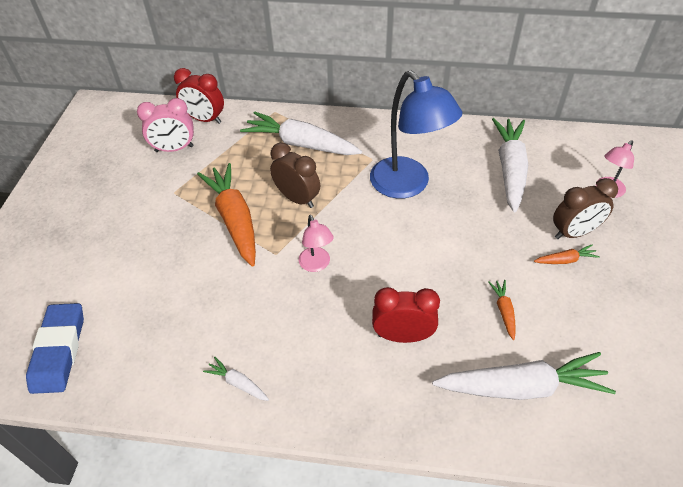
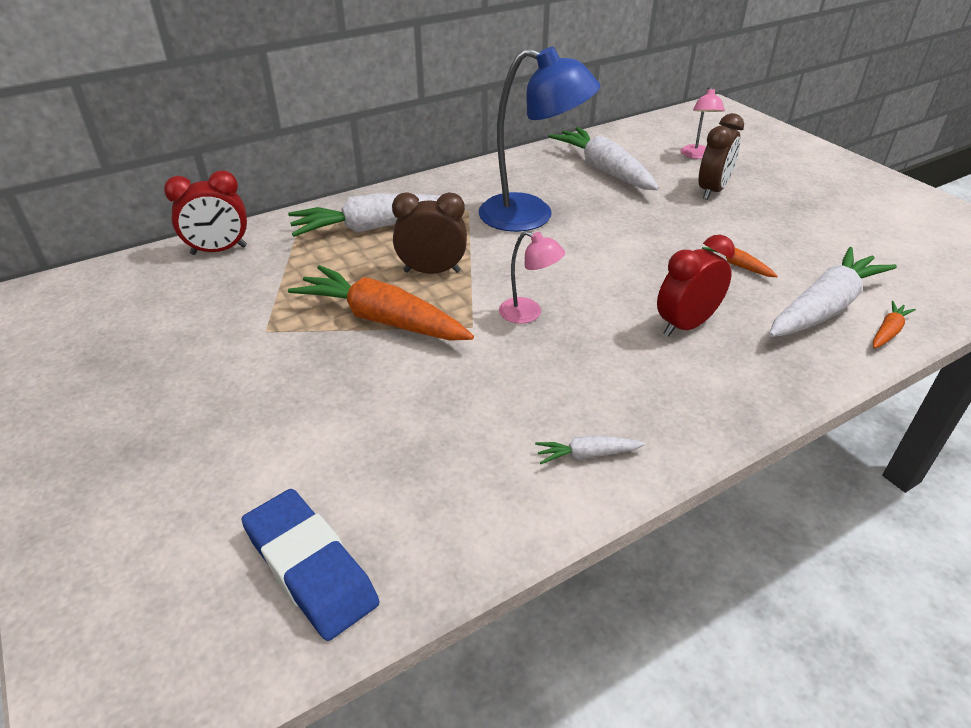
camera: 40 degrees left, 10 degrees down
pink clock [137,98,194,152] -> none
orange carrot [534,244,600,264] -> orange carrot moved to [873,301,916,348]

